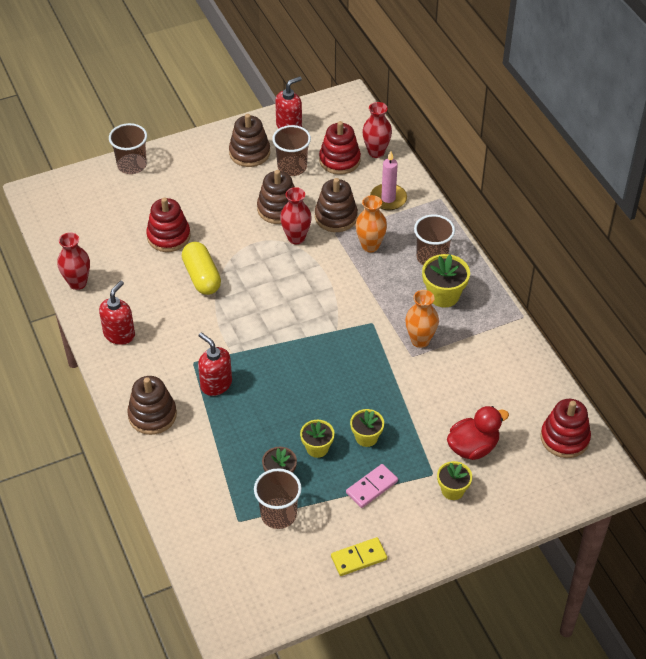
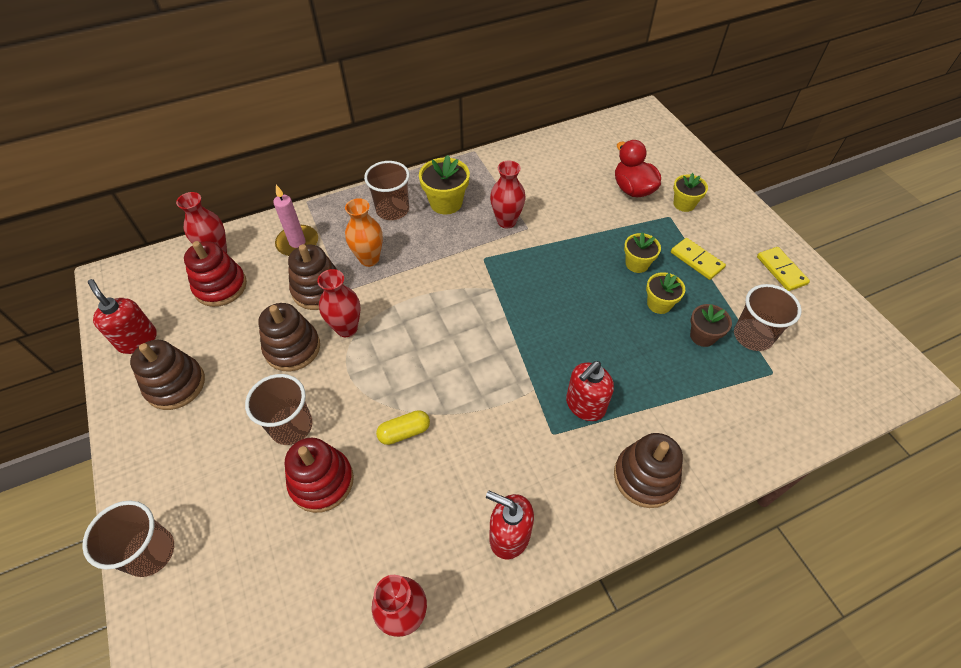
camera: 90 degrees left, 5 degrees up
yellow capsule [182,242,221,295] -> yellow capsule [376,410,430,445], size x0.62
brown cup [272,125,311,176] -> brown cup moved to [245,374,313,445]
pink domino [346,464,398,508] -> yellow domino [671,238,726,280]
orange vase [405,290,439,348] -> red vase [490,161,526,228]
red stacking toy [540,399,591,458] -> none

